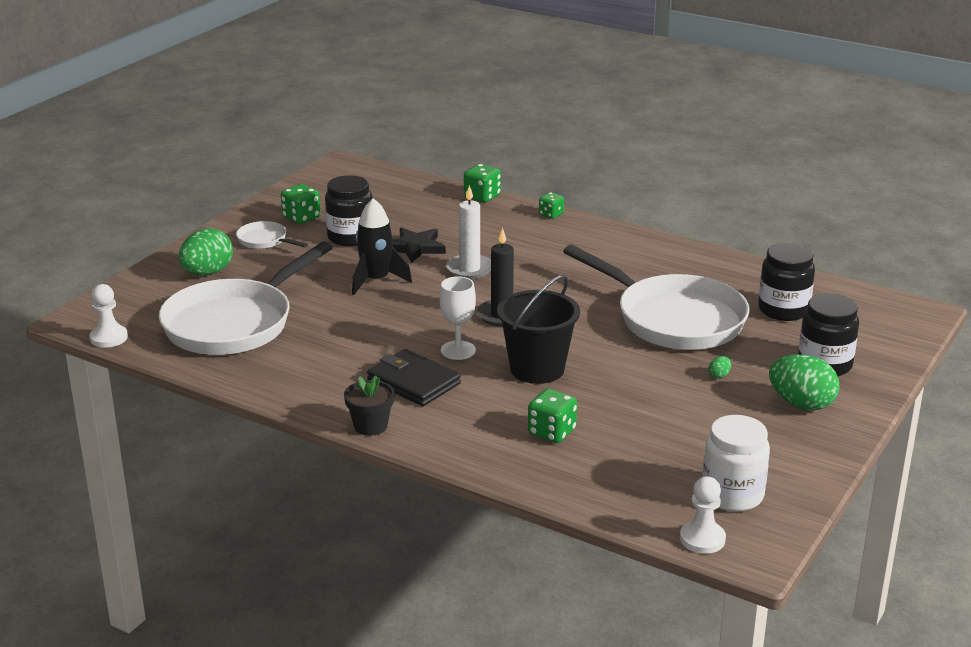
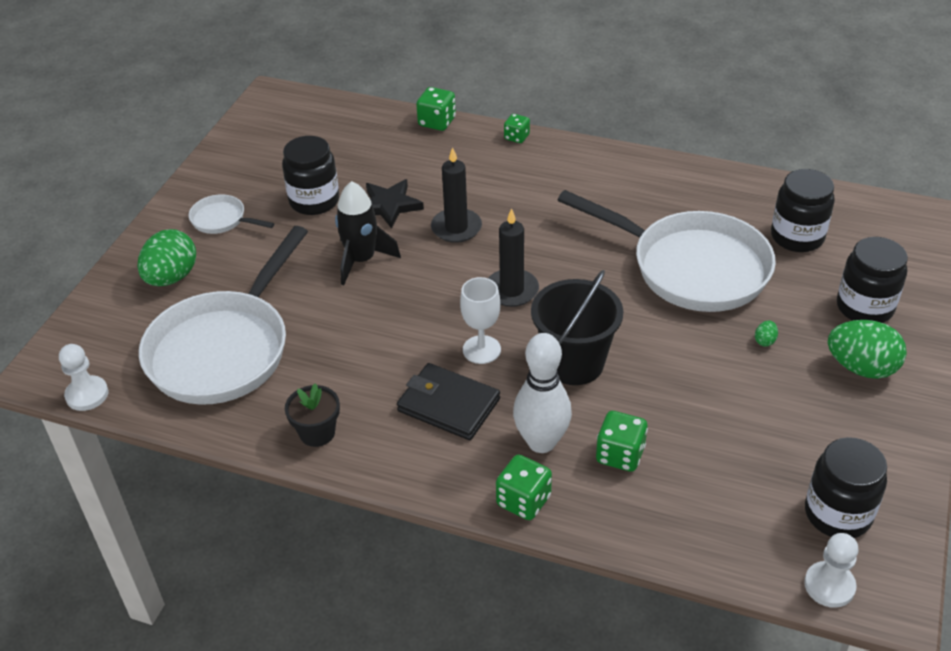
camera: 10 degrees left, 15 degrees up
green dice [281,184,321,224] -> green dice moved to [496,454,552,520]
black flower pot [344,376,395,436] -> black flower pot moved to [285,384,340,447]
white candle [446,185,491,279] -> black candle [431,147,482,243]
white jar [702,415,770,512] -> black jar [805,437,887,538]
none -> white bowling pin [513,333,572,453]

